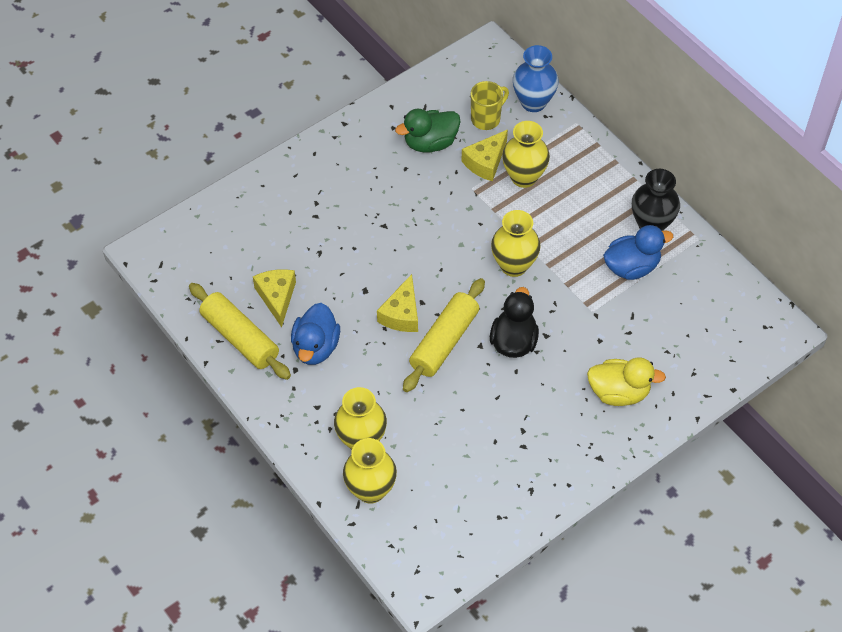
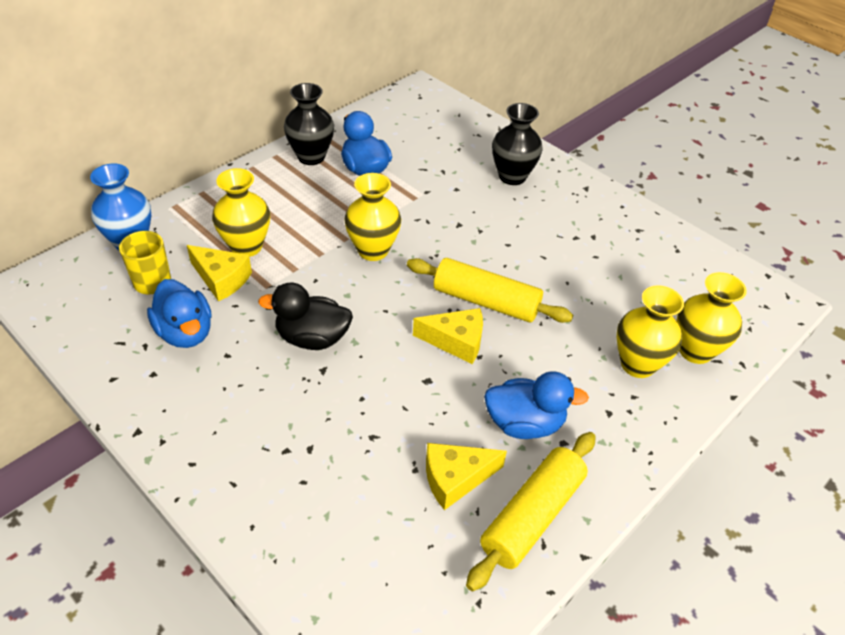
camera: 100 degrees left, 10 degrees down
green duck [395,109,461,153] -> blue duck [147,279,212,348]
black duck [490,287,539,358] -> black duck moved to [258,283,353,350]
yellow duck [587,357,666,406] -> black vase [492,103,543,185]

